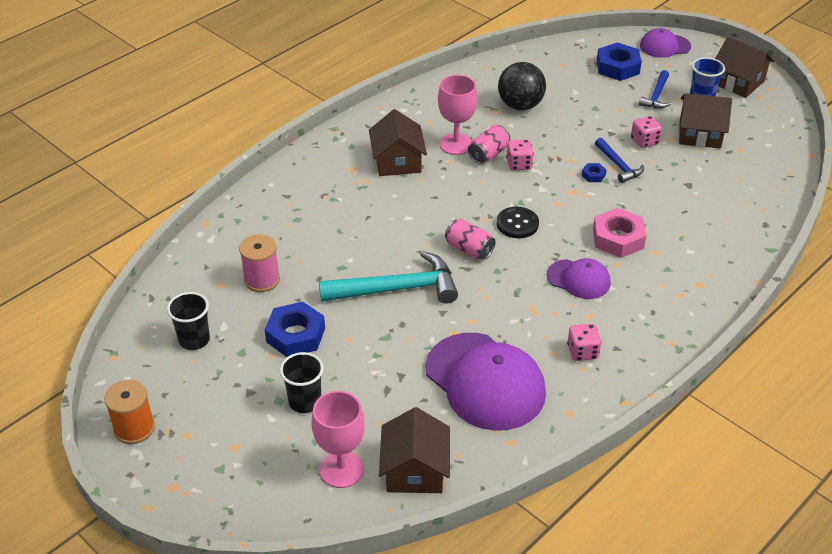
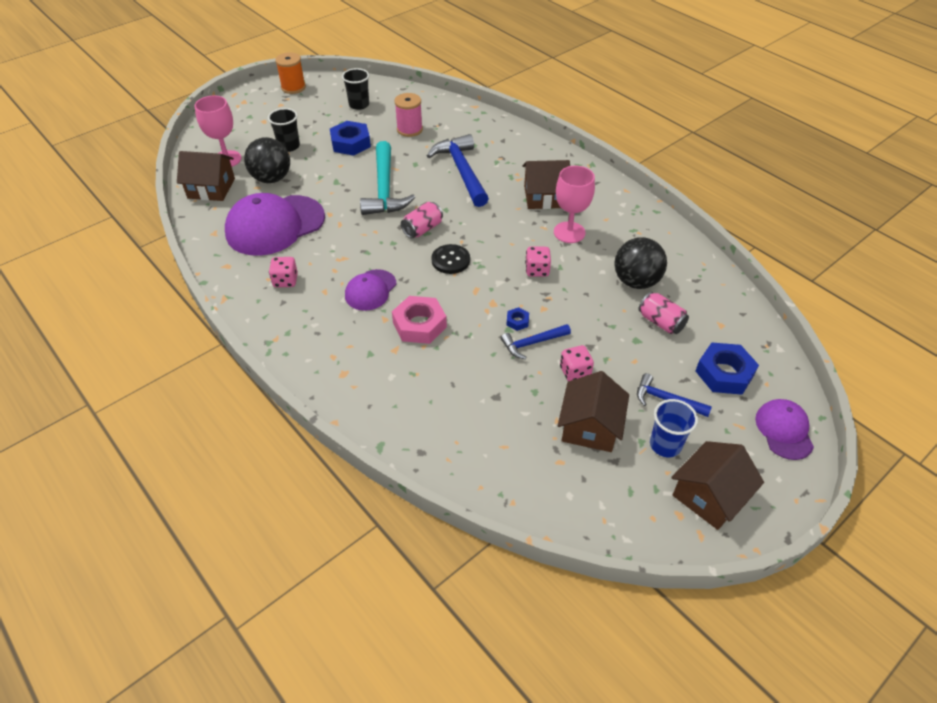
camera: 95 degrees right, 5 degrees up
pink can [468,125,510,164] -> pink can moved to [638,292,689,334]
none -> black ball [244,137,290,183]
none -> blue hammer [427,134,489,207]

